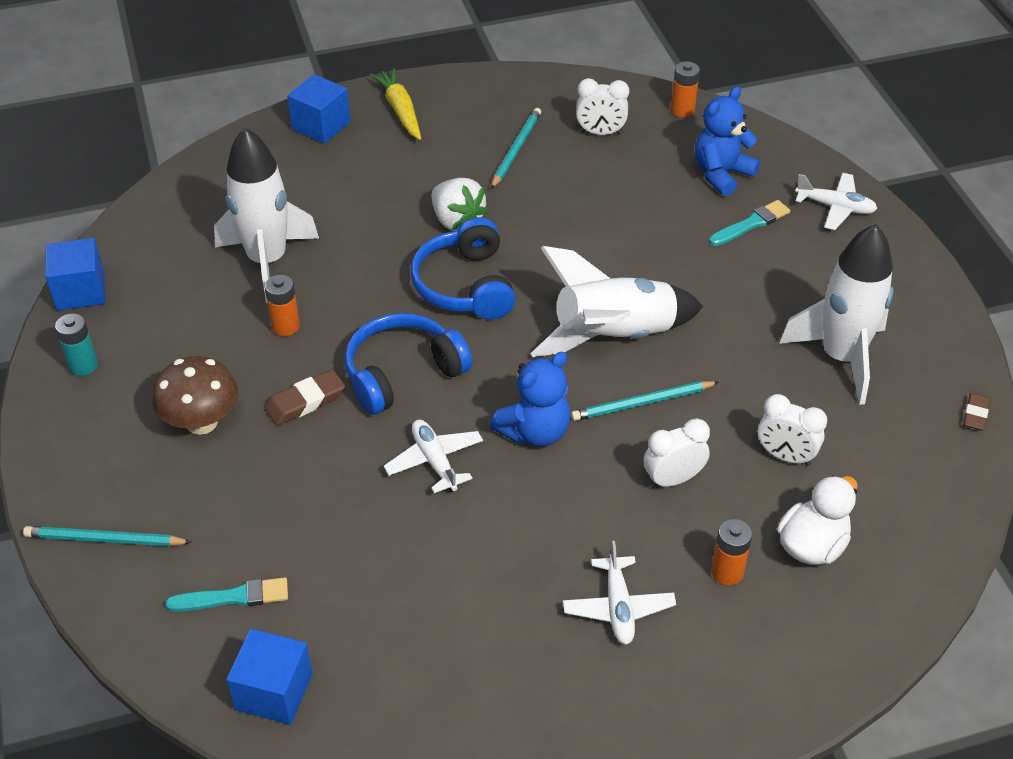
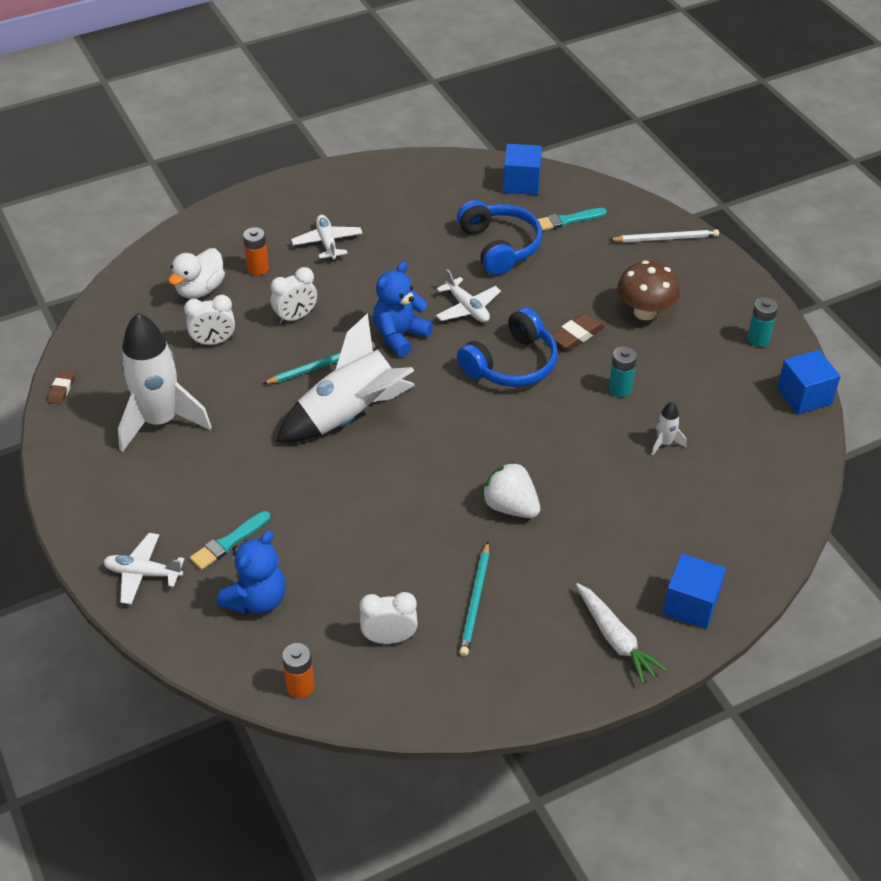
camera: 170 degrees right, 0 degrees up
turquoise pencil [23,526,191,546] -> white pencil [609,229,719,242]
white rocket [214,128,319,303] -> white rocket [651,402,687,456], size x0.41
orange battery [264,275,300,336] -> turquoise battery [609,346,637,397]
yellow carrot [370,68,421,140] -> white carrot [576,583,667,684]
blue headphones [411,217,515,320] -> blue headphones moved to [457,200,542,275]
white clock [758,394,827,466] -> white clock turned 150 degrees clockwise [184,295,235,345]

